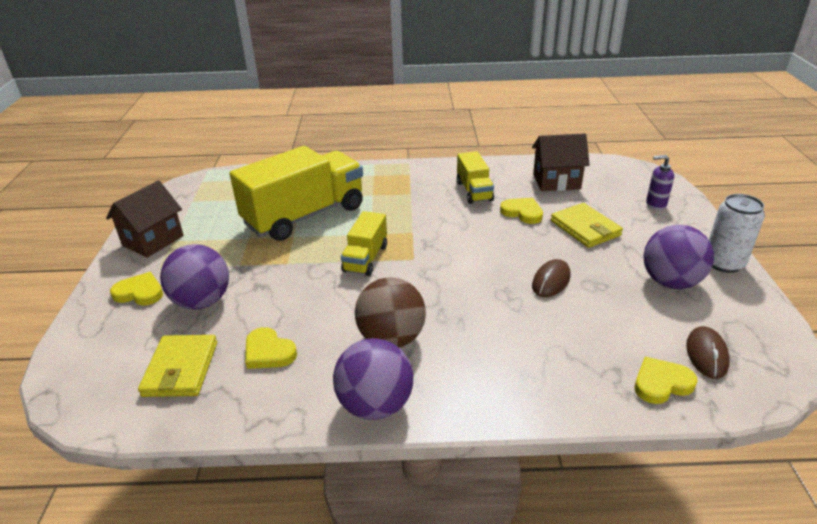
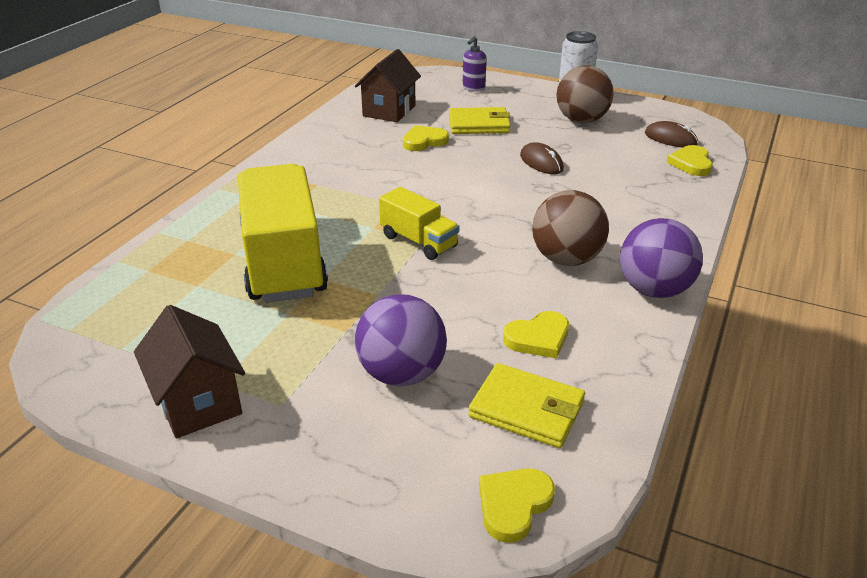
camera: 65 degrees left, 0 degrees up
yellow heart [110,272,163,305] -> yellow heart moved to [479,468,555,543]
yellow truck [457,151,494,204] -> none
purple ball [644,225,714,289] -> brown ball [557,65,614,123]

